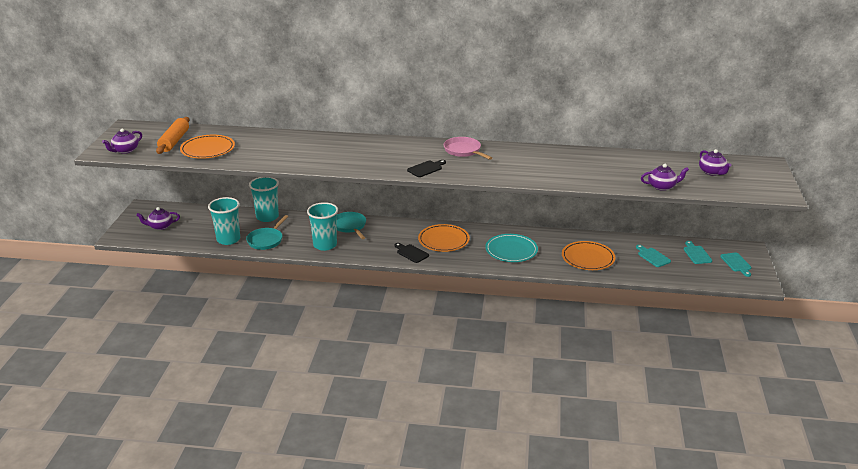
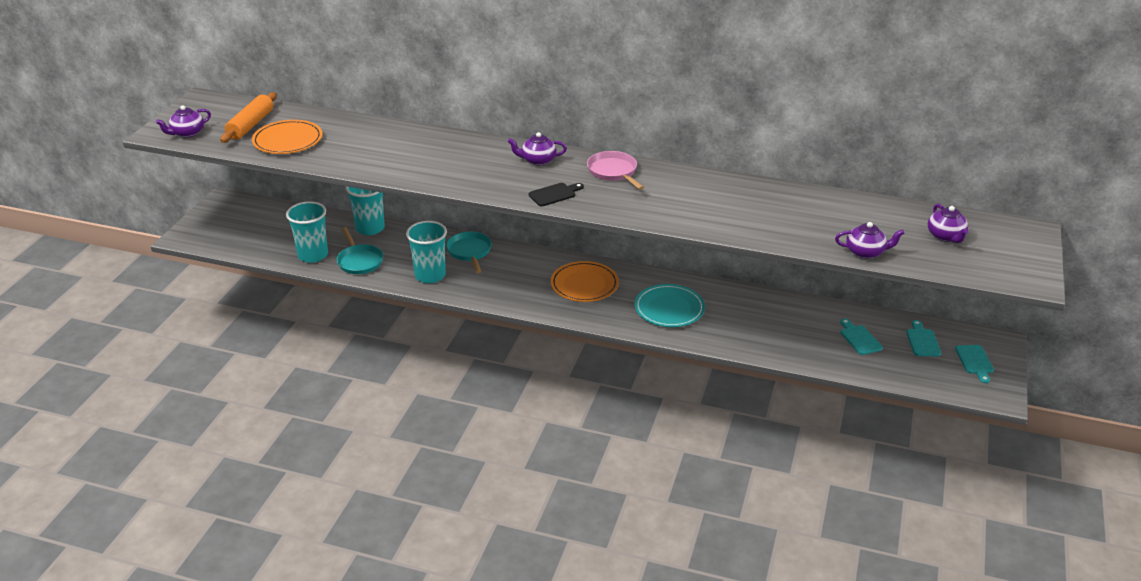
camera: 10 degrees right, 5 degrees up
purple teapot [136,207,180,230] -> purple teapot moved to [508,132,567,165]
turquoise pan [246,215,288,250] -> turquoise pan turned 60 degrees counterclockwise [337,227,383,274]
black cutting board [394,243,429,263] -> none
orange plate [562,241,615,270] -> none

